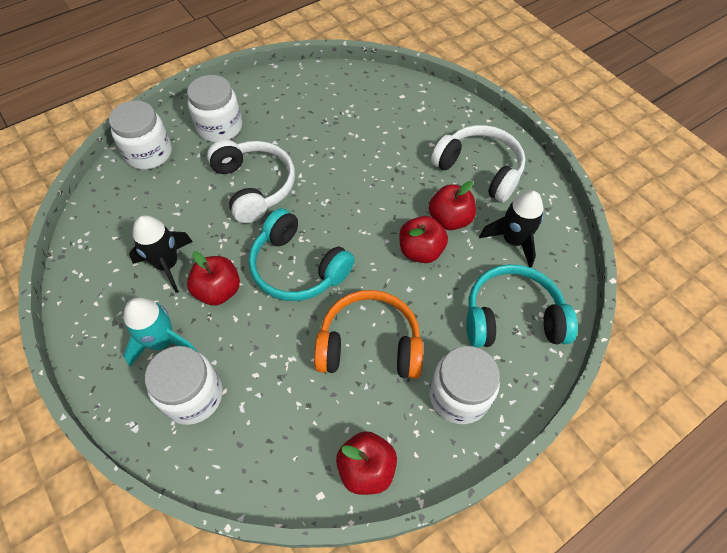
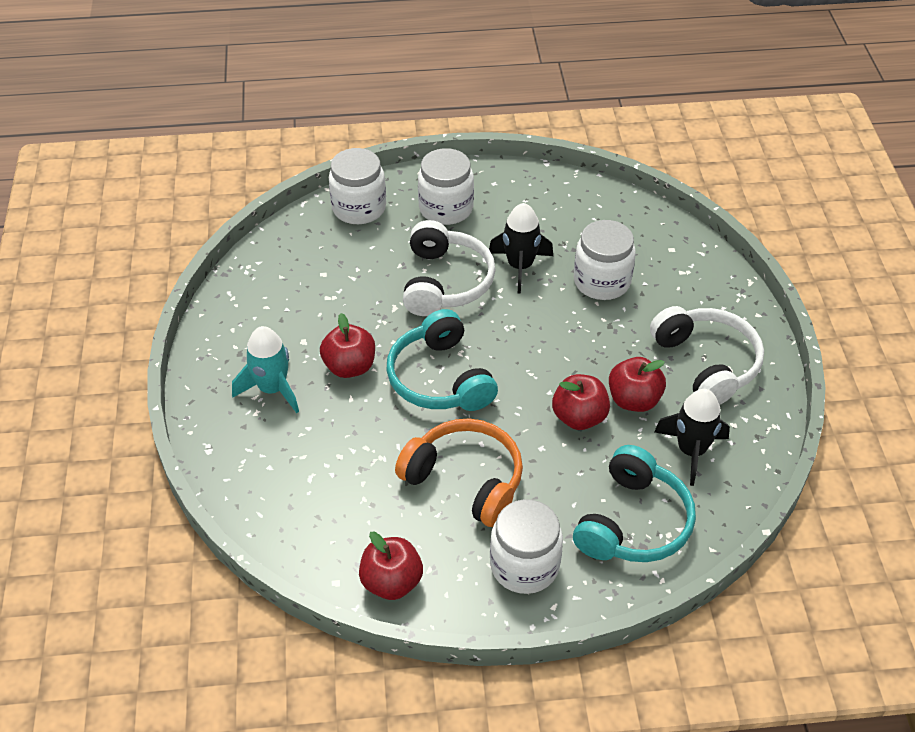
camera: 30 degrees right, 10 degrees down
black rocket [129,215,193,293] -> black rocket moved to [489,203,553,294]
white jar [145,346,223,425] -> white jar moved to [574,220,636,300]
turquoise headphones [466,264,578,347] -> turquoise headphones turned 90 degrees clockwise [573,445,696,562]

